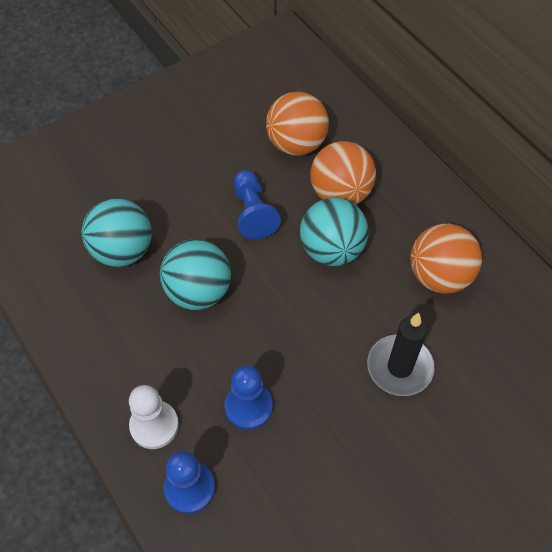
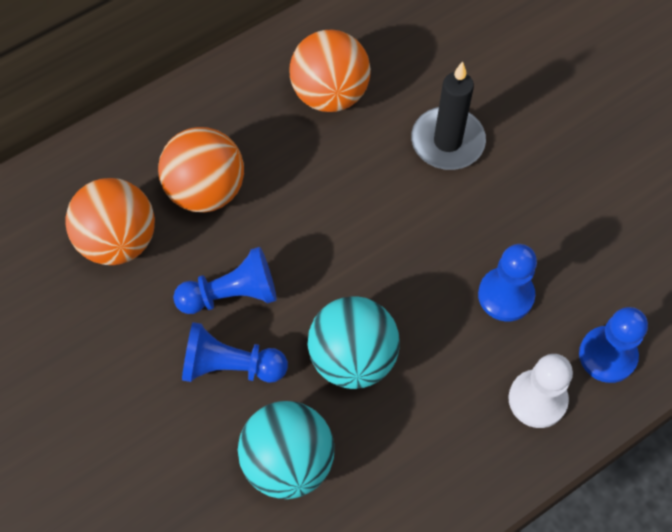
camera: 90 degrees left, 5 degrees up
turquoise ball [300,197,368,266] -> none
none -> blue pawn [182,322,288,383]

